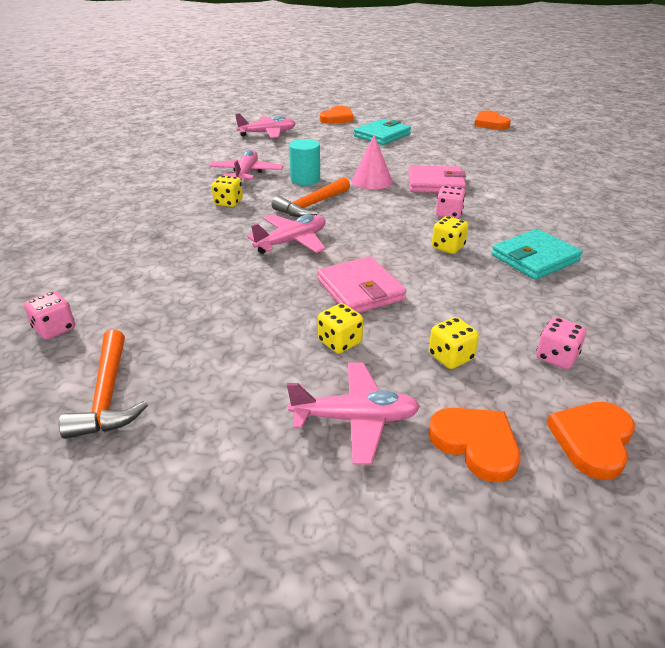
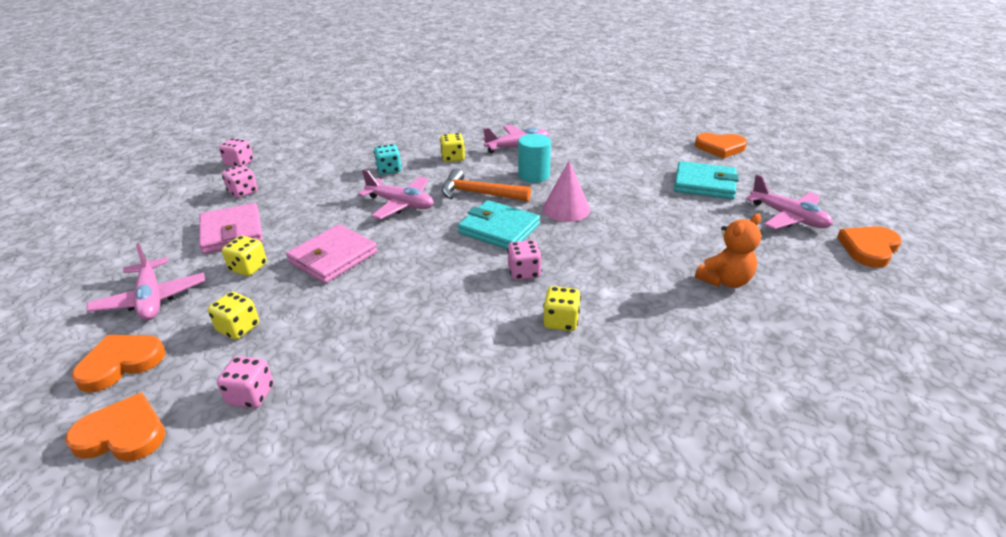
camera: 65 degrees right, 0 degrees up
orange hammer [59,330,148,439] -> none
pink plane [235,113,296,138] -> pink plane moved to [746,174,833,230]
pink wallet [408,165,466,193] -> pink wallet moved to [199,203,263,254]
orange heart [428,408,521,483] -> orange heart turned 150 degrees counterclockwise [72,335,165,392]
yellow dice [432,216,468,254] -> yellow dice moved to [543,286,581,331]
turquoise wallet [491,229,583,280] -> turquoise wallet moved to [458,200,540,249]
none -> pink dice [222,165,258,198]
none -> turquoise dice [374,144,402,175]
none -> orange teddy bear [695,213,761,288]

